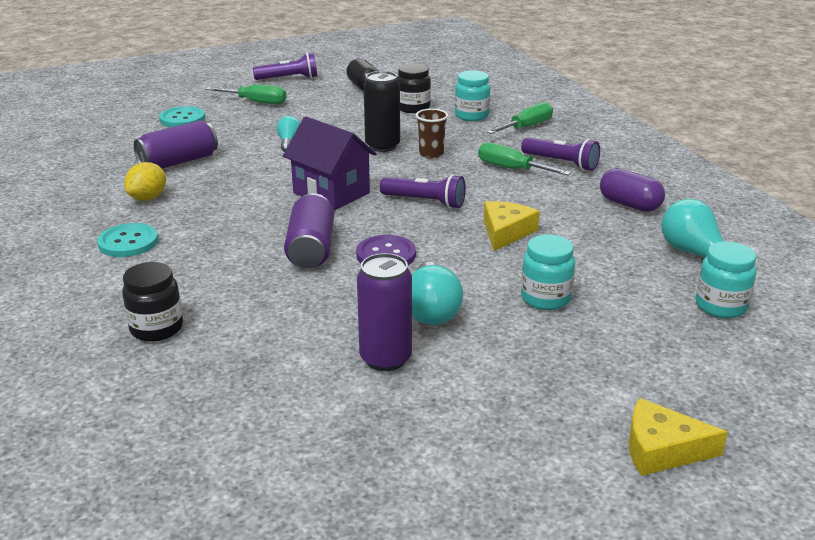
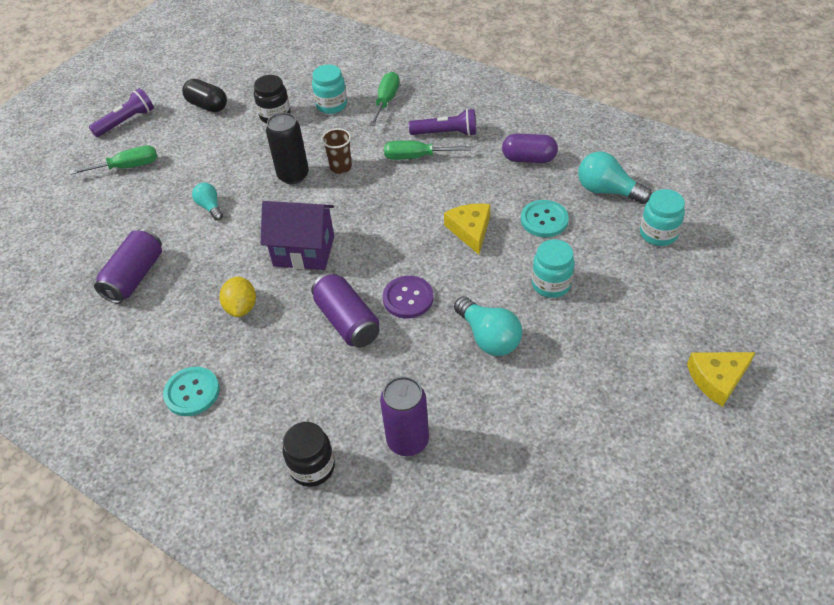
camera: 30 degrees left, 20 degrees up
yellow lemon [124,162,166,201] -> yellow lemon moved to [219,276,256,317]
turquoise button [159,106,205,127] -> turquoise button moved to [521,200,569,237]
purple can [357,253,412,371] -> purple can moved to [380,376,429,456]
purple flashlight [380,174,466,209] -> none

